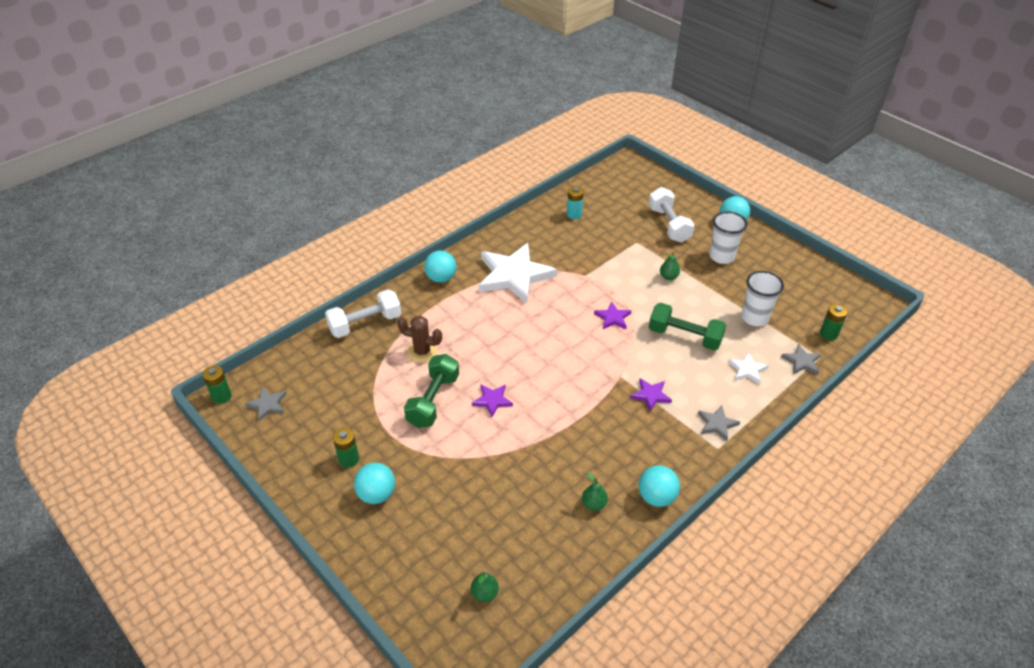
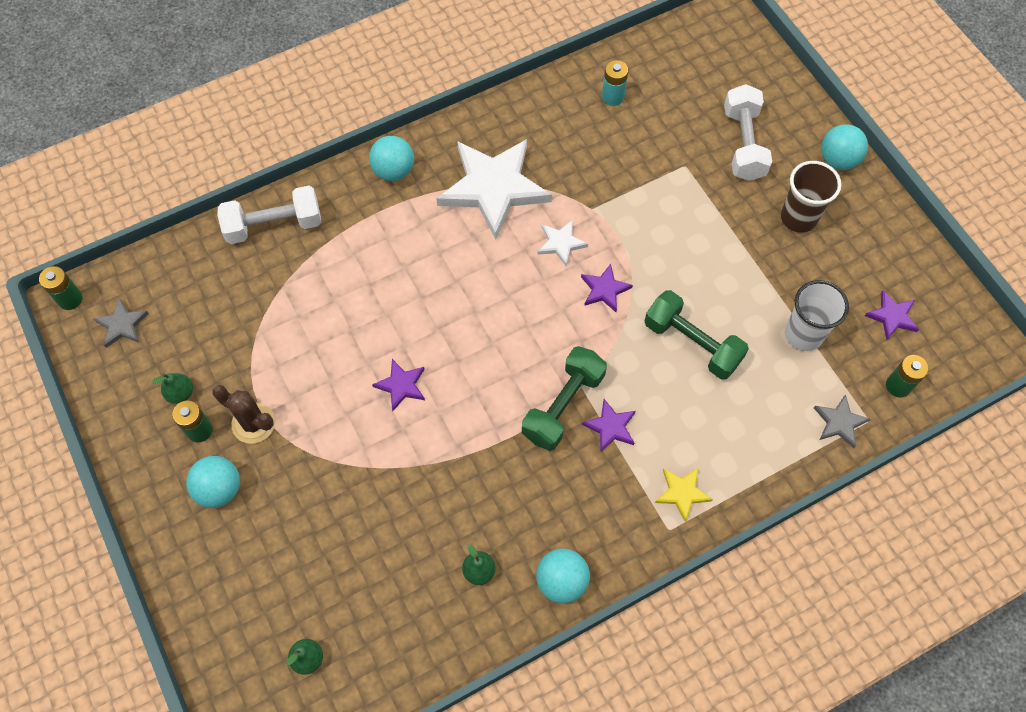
camera: 15 degrees right, 20 degrees up
brown cactus [397,316,442,363] -> brown cactus moved to [212,385,275,444]
green dumbbell [404,354,459,428] -> green dumbbell moved to [522,346,607,451]
green pear [660,252,680,280] -> green pear moved to [152,373,193,404]
grey star [698,406,740,441] -> yellow star [655,468,713,522]
white cup [709,211,747,264] -> brown cup [781,161,841,233]
white star [728,352,769,384] -> white star moved to [537,220,588,266]
none -> purple star [865,290,919,340]

